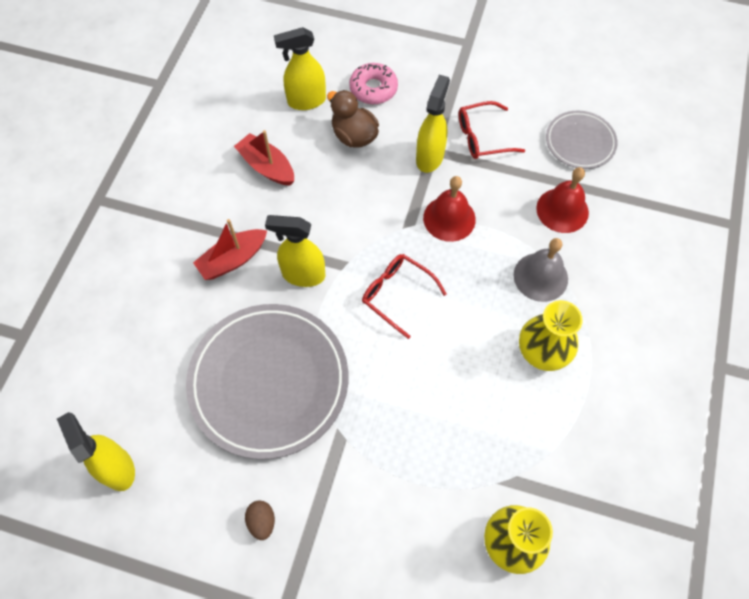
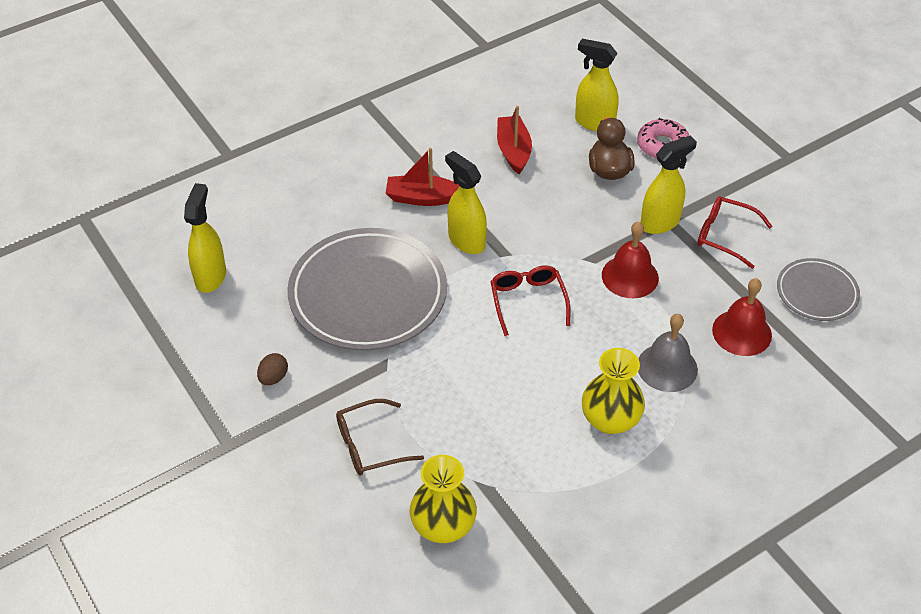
camera: 40 degrees right, 15 degrees down
none -> brown glasses [336,399,424,475]

